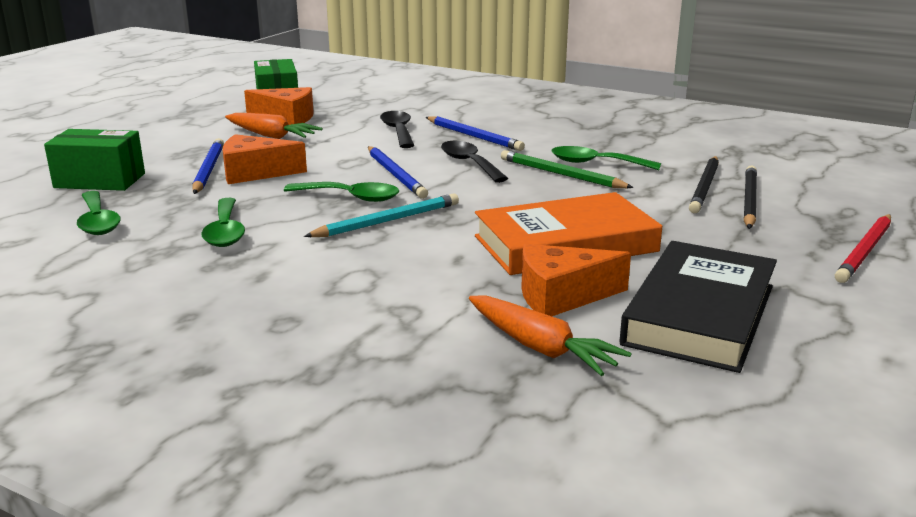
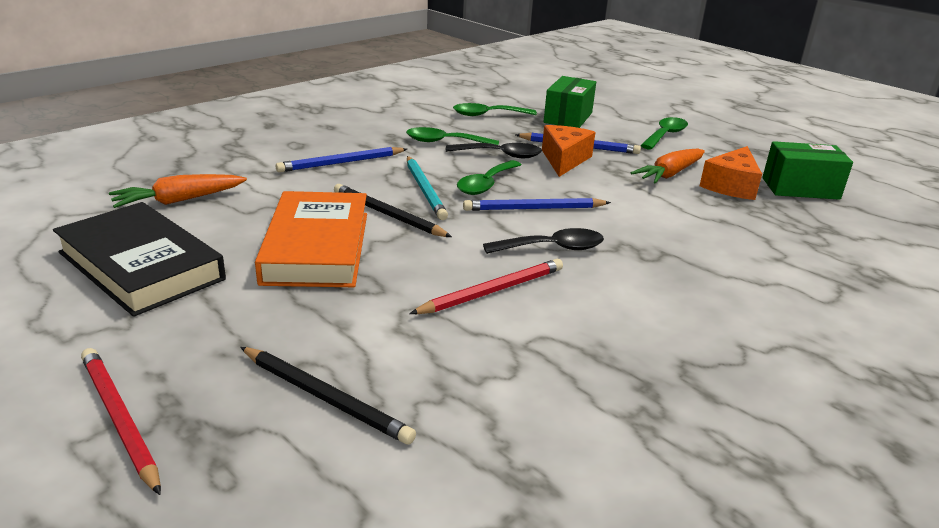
camera: 105 degrees right, 5 degrees up
black spoon [380,111,415,148] -> black spoon moved to [446,143,542,158]
blue pencil [426,116,525,151] -> blue pencil moved to [276,147,407,172]
green pencil [501,150,634,188] -> red pencil [409,259,563,314]
orange cheese [521,244,631,316] -> none
green spoon [552,146,661,170] -> green spoon moved to [640,117,688,150]
black pencil [689,156,719,213] -> black pencil moved to [334,184,452,237]

